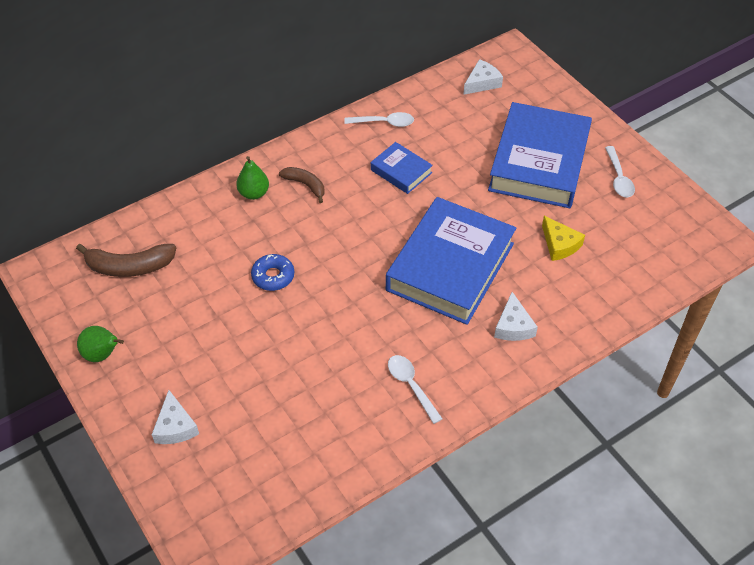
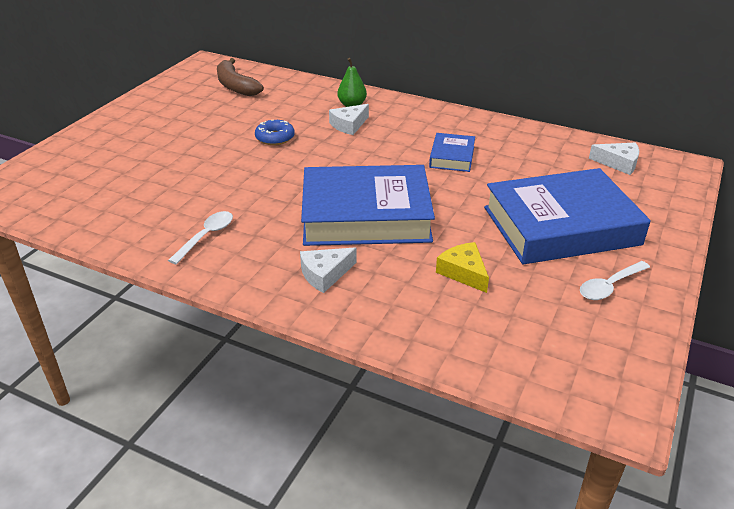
camera: 60 degrees right, 15 degrees down
green pear [77,326,124,362] -> none
white cheese [152,390,199,444] -> white cheese moved to [329,104,369,135]
brown banana [279,167,325,203] -> none
white spoon [344,112,414,127] -> none
yellow cheese [542,216,585,261] -> yellow cheese turned 120 degrees clockwise [436,242,489,293]

